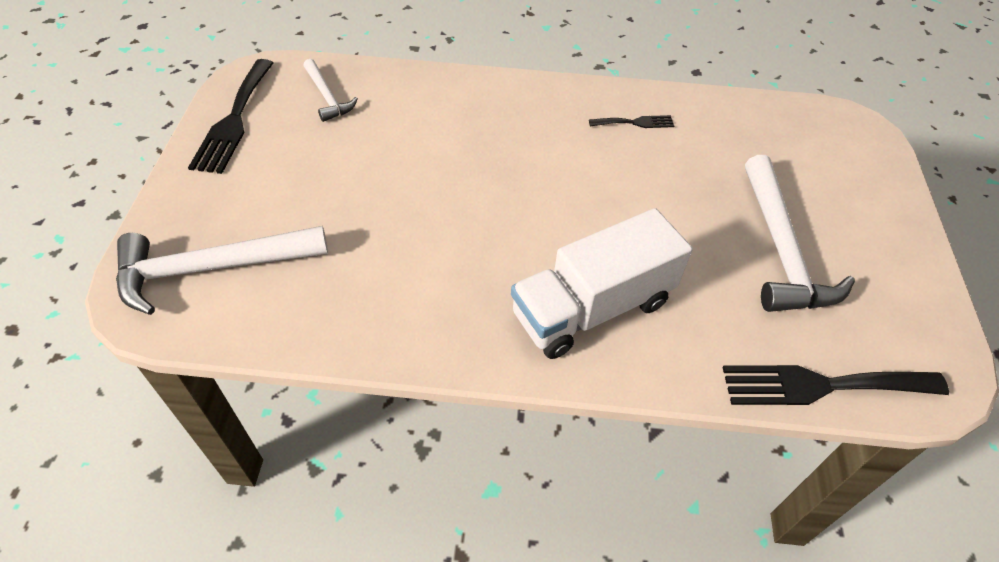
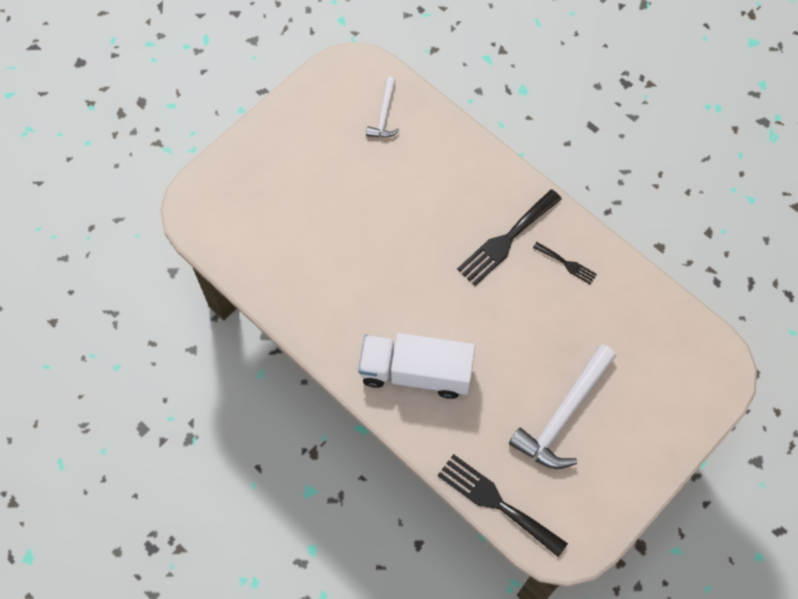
camera: 40 degrees right, 15 degrees up
white hammer [116,226,328,315] -> none
black fork [188,59,273,174] -> black fork moved to [457,189,562,286]

